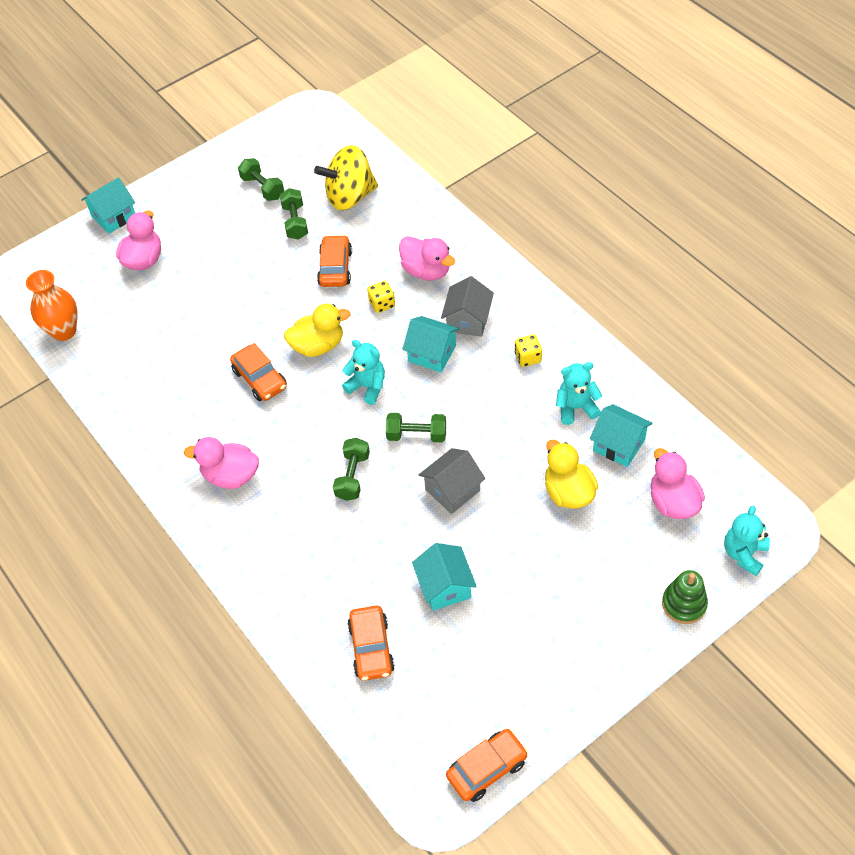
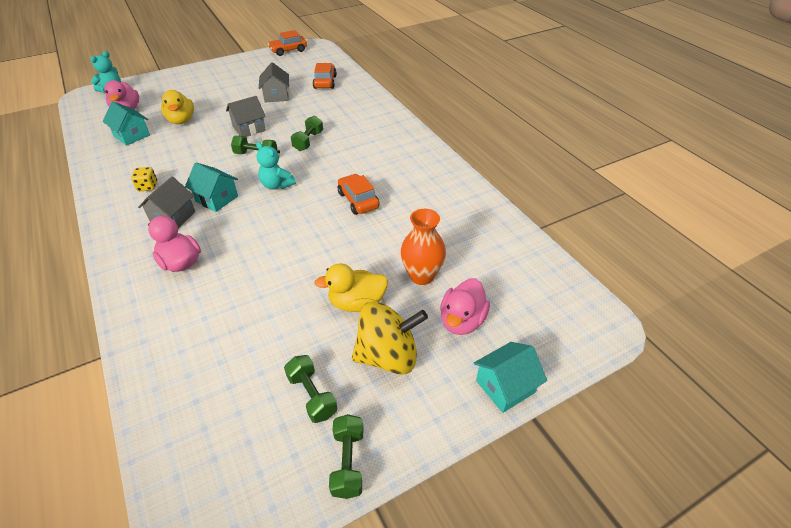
camera: 175 degrees left, 10 degrees down
orange vase [26,270,78,341] -> orange vase moved to [400,209,446,285]
pink duck [184,437,259,489] -> none
green dumbbell [280,188,308,240] -> green dumbbell moved to [329,414,363,499]
yellow duck [284,304,351,357] -> yellow duck moved to [314,264,388,312]
yellow spinning top [314,145,378,210] -> yellow spinning top moved to [352,301,428,375]
orange car [317,235,352,287] -> none
yellow dice [367,281,395,313] -> none
turquoise house [412,543,477,611] -> grey house [259,62,289,103]
turquoise teddy bear [556,362,602,425] -> none
green stacking toy [662,570,708,624] -> none

